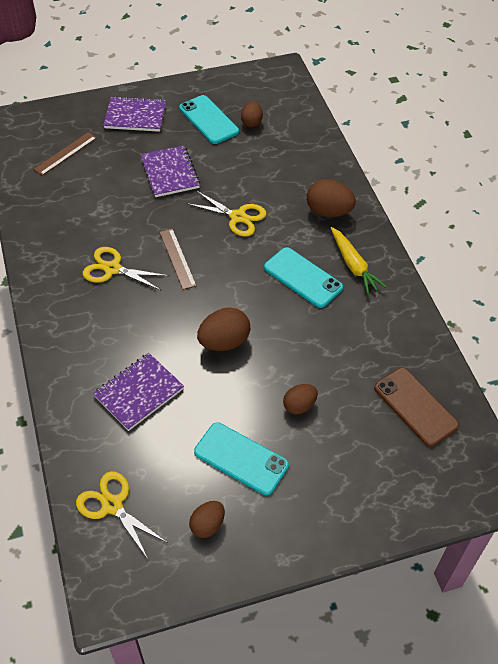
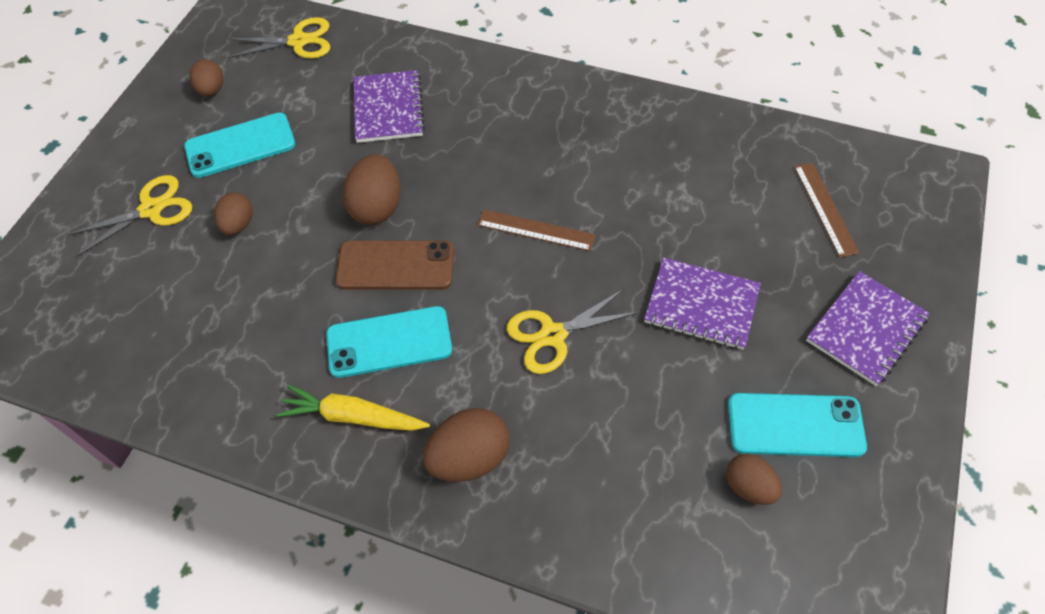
camera: 130 degrees right, 5 degrees up
yellow scissors [83,247,169,290] -> yellow scissors moved to [67,175,192,256]
brown phone [374,368,459,447] -> brown phone moved to [335,240,454,290]

